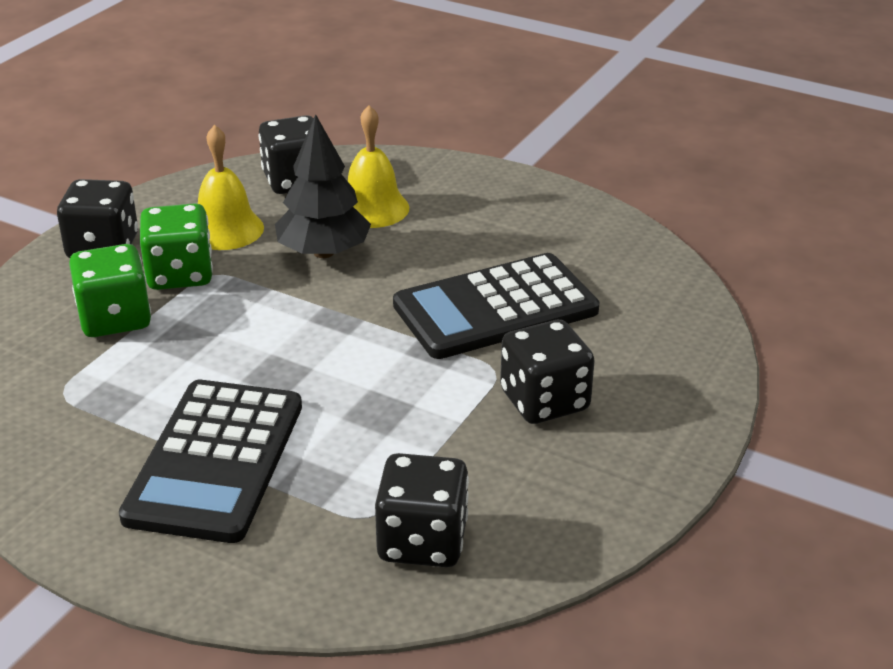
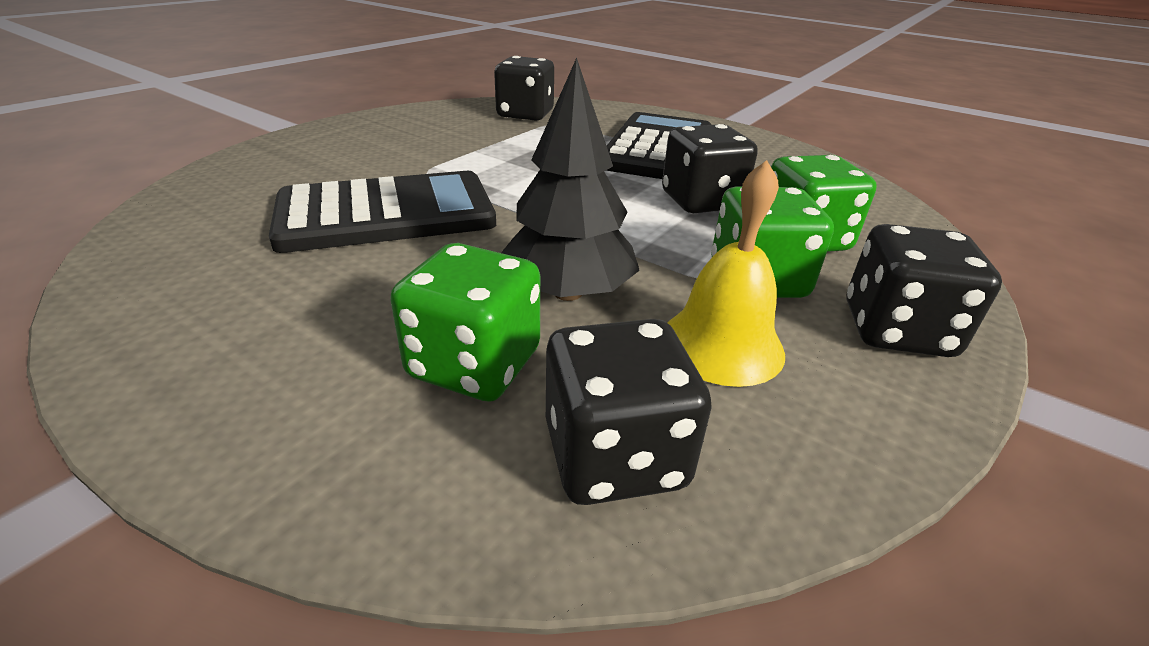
camera: 175 degrees left, 0 degrees up
yellow bell [348,105,409,228] -> green dice [390,243,540,402]
black dice [500,320,595,424] -> black dice moved to [662,124,758,213]

